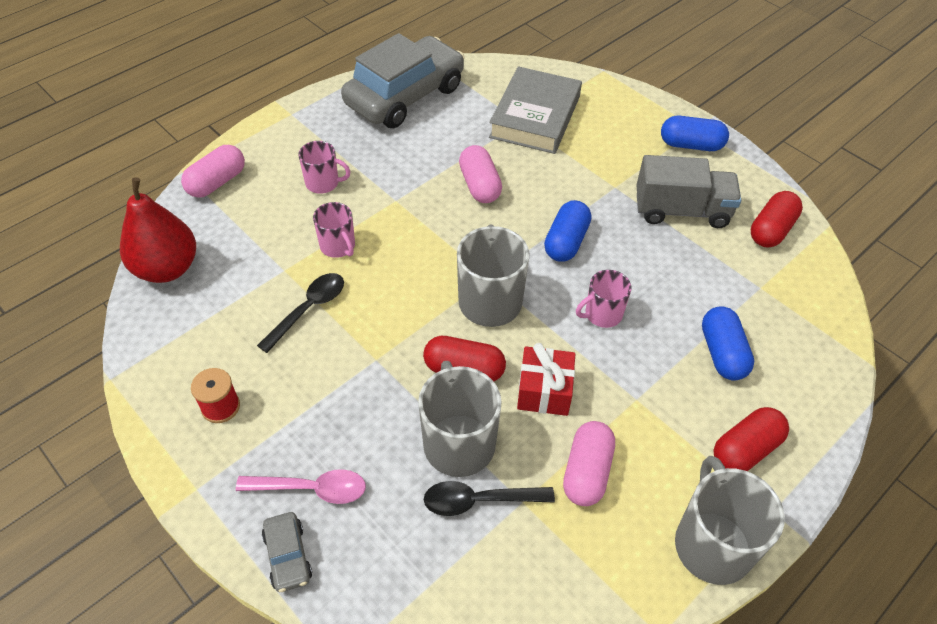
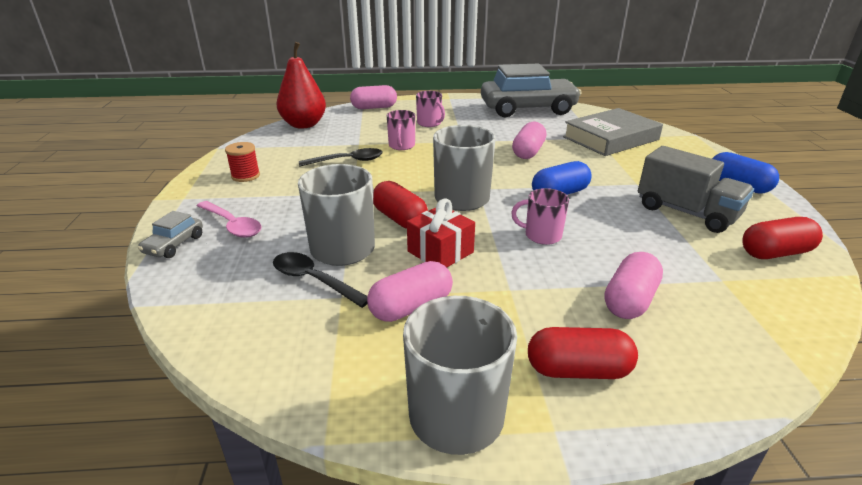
camera: 40 degrees right, 20 degrees down
blue capsule [702,306,754,380] -> pink capsule [604,252,663,319]

